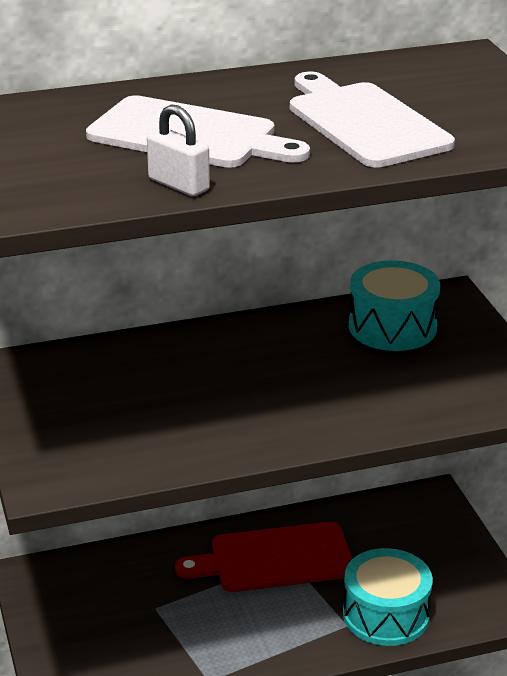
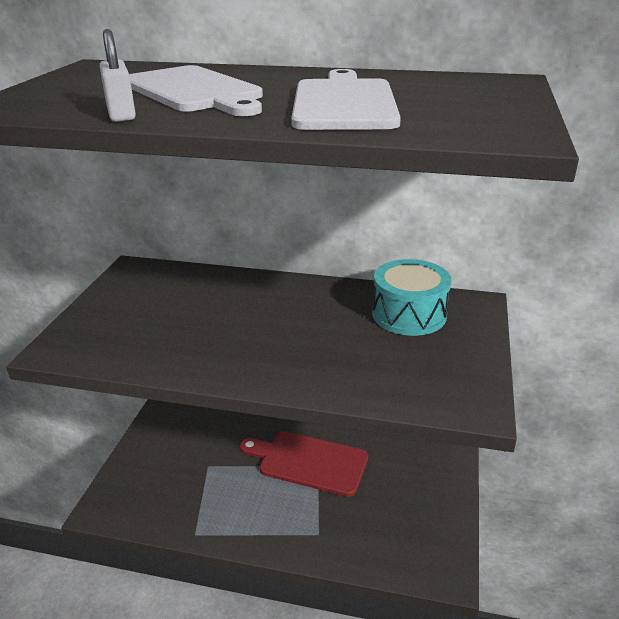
camera: 30 degrees right, 0 degrees up
turquoise drum [343,548,433,646] -> none

